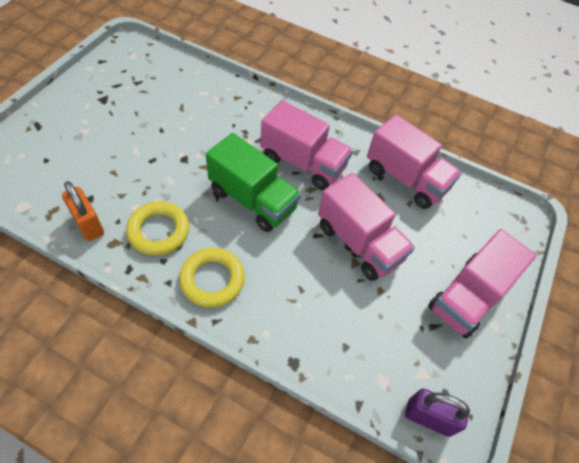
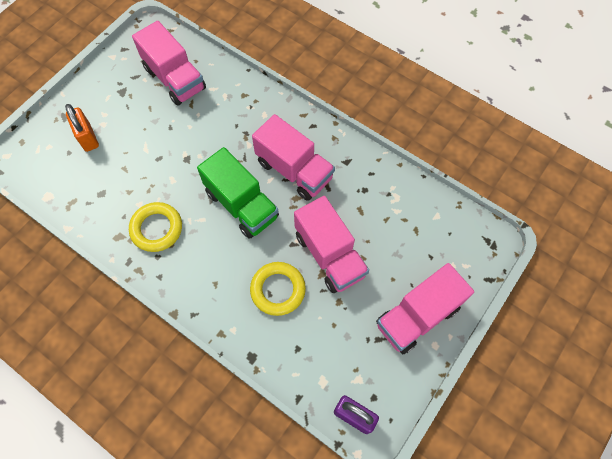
camera: 15 degrees right, 10 degrees up
orange padlock [62,181,104,241] -> orange padlock moved to [65,104,99,152]
yellow ring [179,248,245,308] -> yellow ring moved to [250,262,306,316]
pink truck [367,115,462,209] -> pink truck moved to [132,21,206,106]

